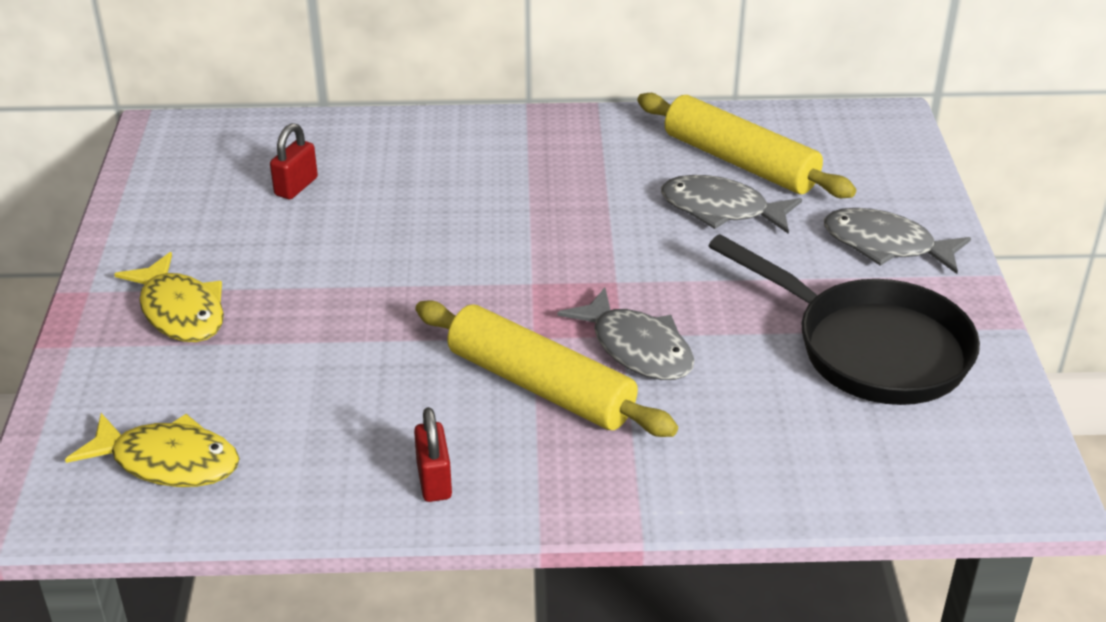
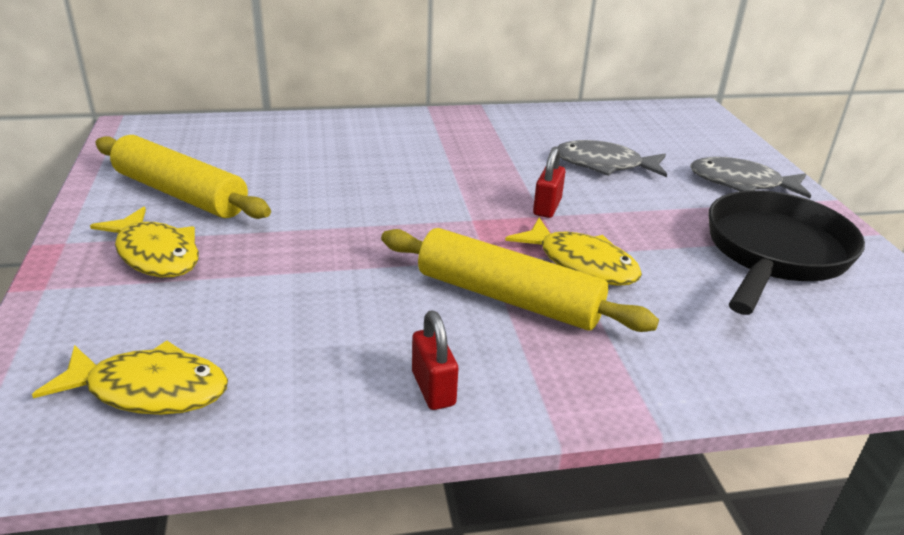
camera: 10 degrees left, 5 degrees down
red padlock [270,123,318,199] -> red padlock moved to [533,147,565,218]
grey fish [557,287,695,380] -> yellow fish [505,218,642,286]
yellow rolling pin [637,93,856,198] -> yellow rolling pin moved to [96,135,271,219]
black pan [709,234,980,405] -> black pan turned 90 degrees counterclockwise [708,190,865,315]

